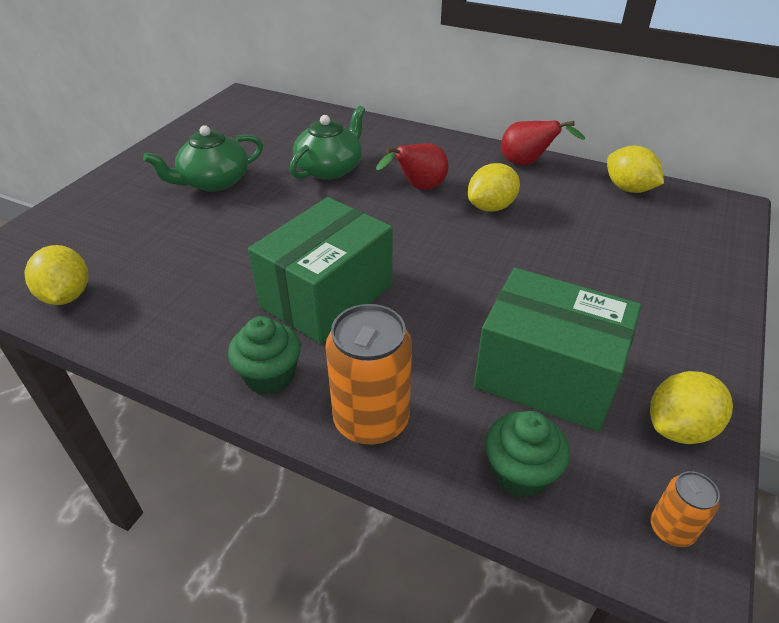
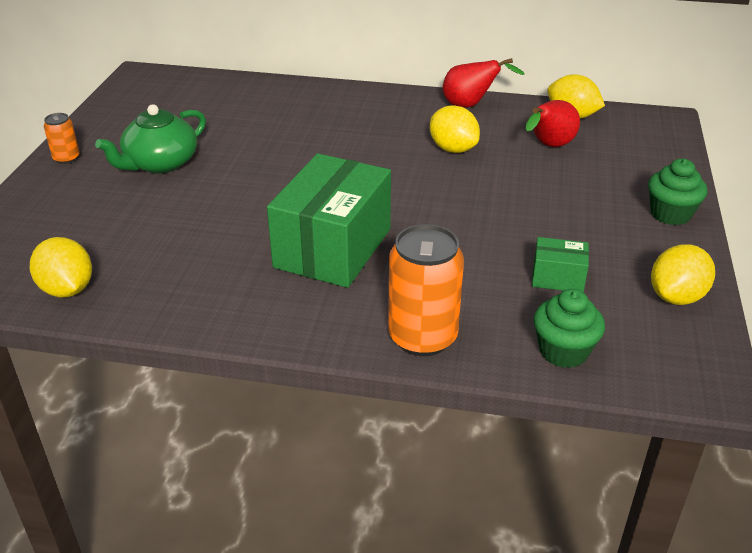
camera: 15 degrees left, 5 degrees down
green cupcake [228,316,301,395] -> green cupcake moved to [648,158,707,225]
green teapot [290,105,365,180] -> none
red pear [376,143,448,190] -> red pear moved to [525,100,580,147]
yellow lemon [468,163,520,212] -> yellow lemon turned 75 degrees counterclockwise [430,105,480,153]
green box [474,268,641,432] -> green box [532,237,589,292], size x0.45
orange can [650,471,720,547] -> orange can moved to [44,113,80,164]

